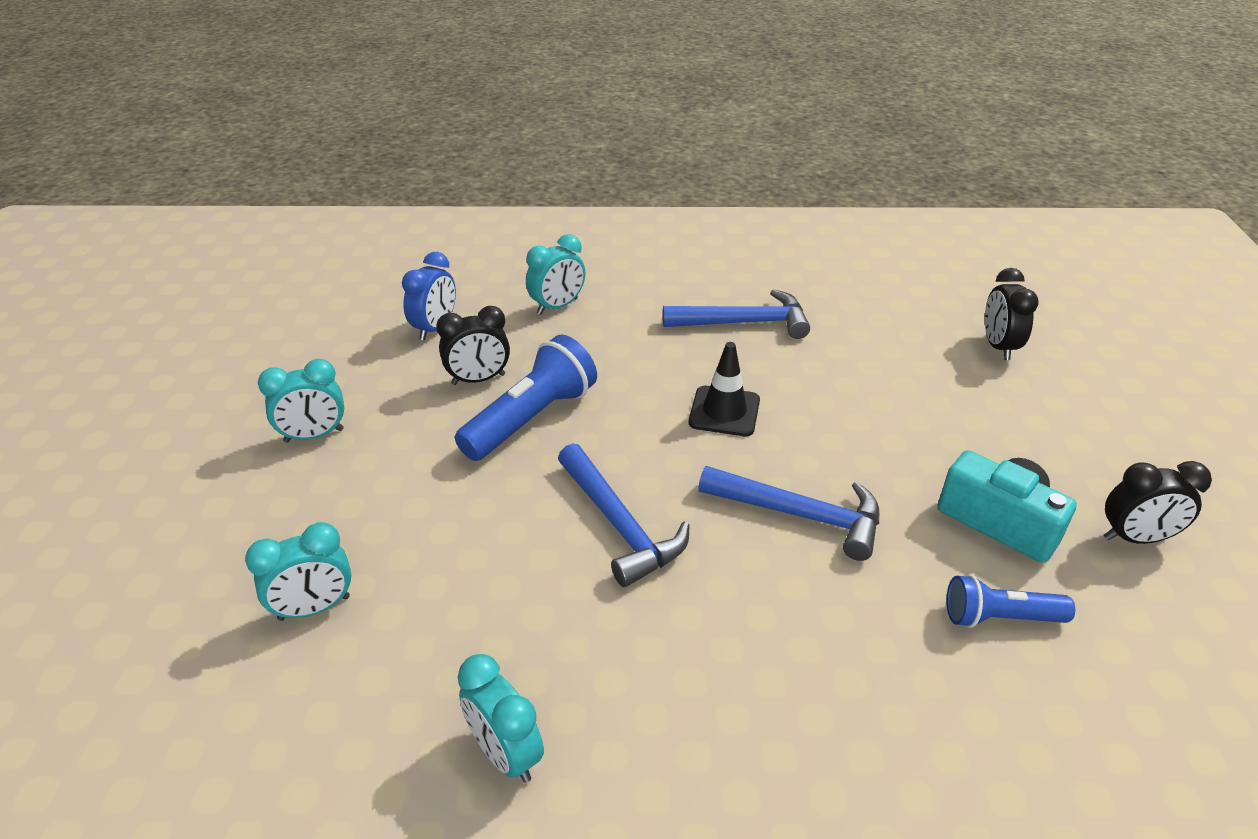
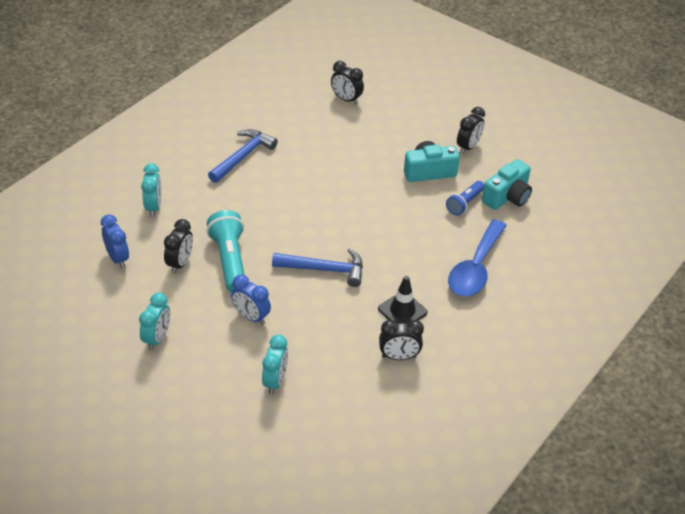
camera: 55 degrees left, 5 degrees up
blue flashlight [455,334,597,461] -> turquoise flashlight [206,210,245,293]
turquoise clock [458,654,544,783] -> black clock [379,320,424,360]
black traffic cone [689,342,760,436] -> black traffic cone moved to [378,276,427,323]
blue hammer [698,466,879,561] -> none
none -> blue clock [231,275,271,325]
none -> blue spoon [448,220,507,297]
none -> turquoise camera [482,159,532,210]

